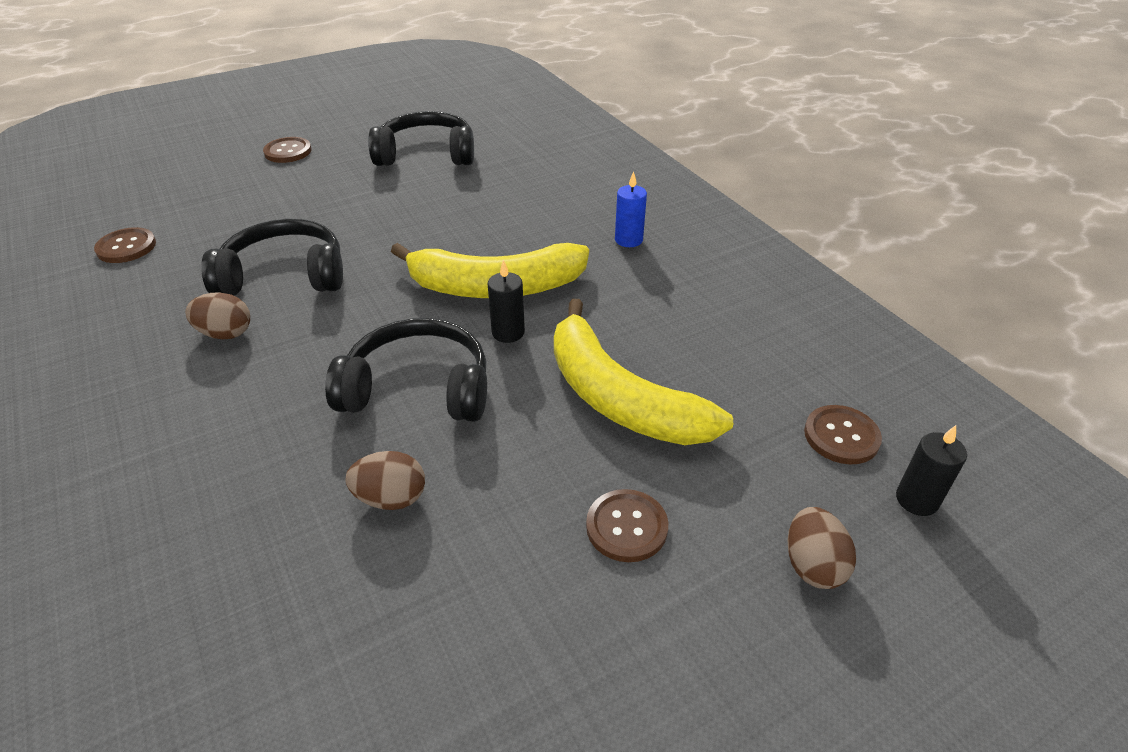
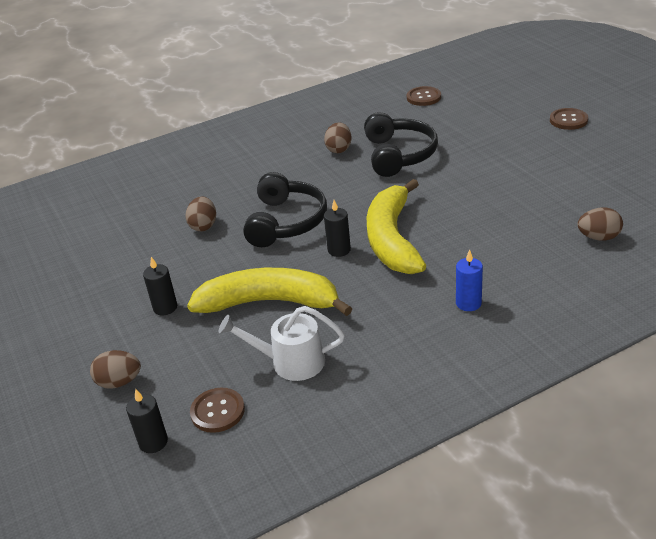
camera: 95 degrees right, 5 degrees down
black headphones [368,111,474,166] -> none
yellow banana [554,299,733,445] -> yellow banana turned 45 degrees clockwise [187,268,353,316]
brown button [586,489,668,562] -> black candle [143,257,177,315]
none -> white watering can [218,306,345,381]
none -> brown egg [577,207,623,241]

